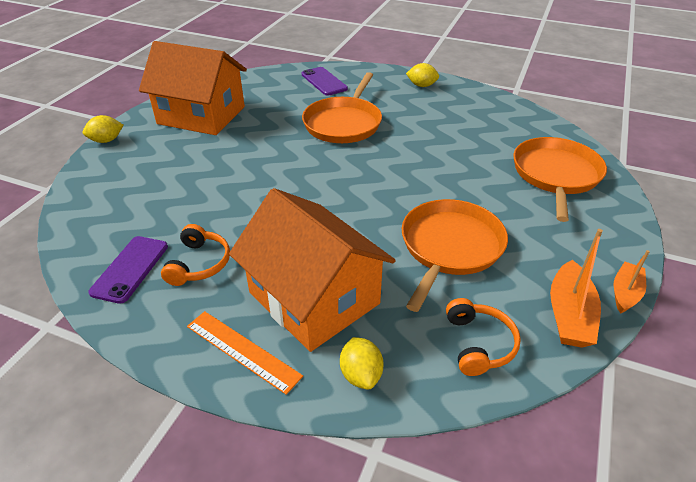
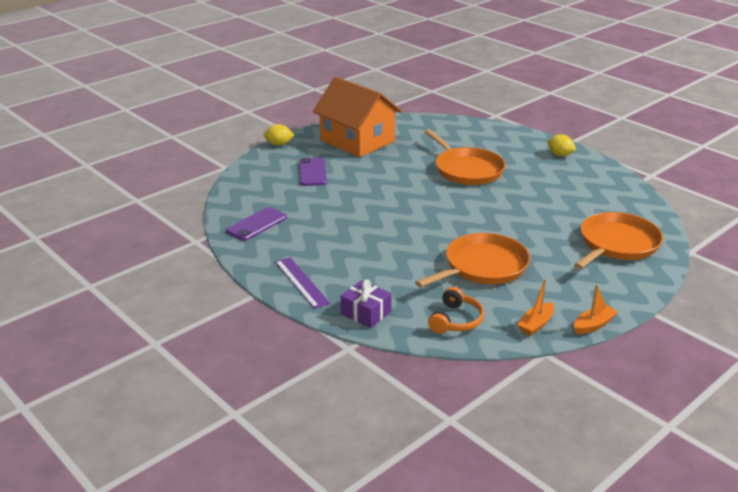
camera: 25 degrees right, 10 degrees down
orange headphones [161,224,230,286] -> none
orange ruler [187,311,303,395] -> purple ruler [275,257,330,309]
orange house [229,188,396,352] -> none
purple phone [302,67,348,96] -> purple phone moved to [299,158,327,186]
orange pan [302,72,382,143] -> orange pan turned 75 degrees counterclockwise [425,129,506,185]
yellow lemon [340,337,384,390] -> purple gift [340,279,391,328]
orange boat [550,229,603,348] -> orange boat [518,279,554,336], size x0.65

